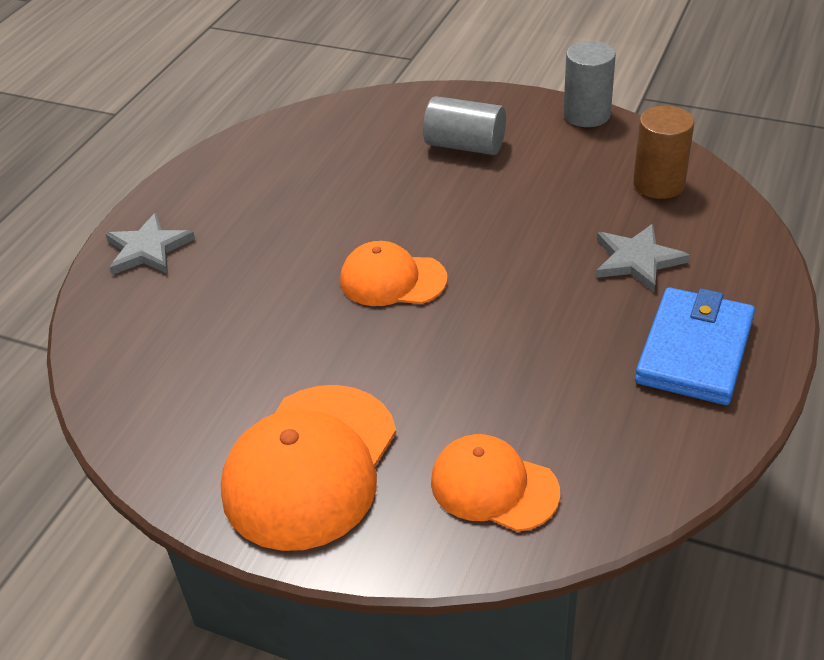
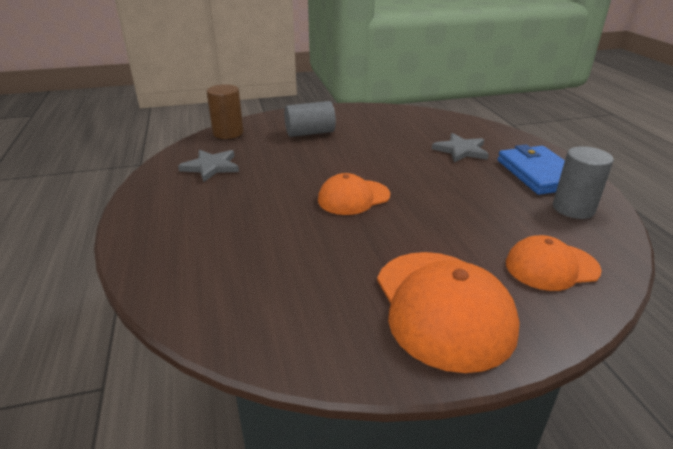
camera: 40 degrees left, 10 degrees down
grey star [106,213,195,275] -> grey star moved to [178,150,239,182]
grey cylinder [563,41,616,127] -> grey cylinder moved to [553,146,614,219]
brown cylinder [633,106,695,199] -> brown cylinder moved to [207,84,243,139]

